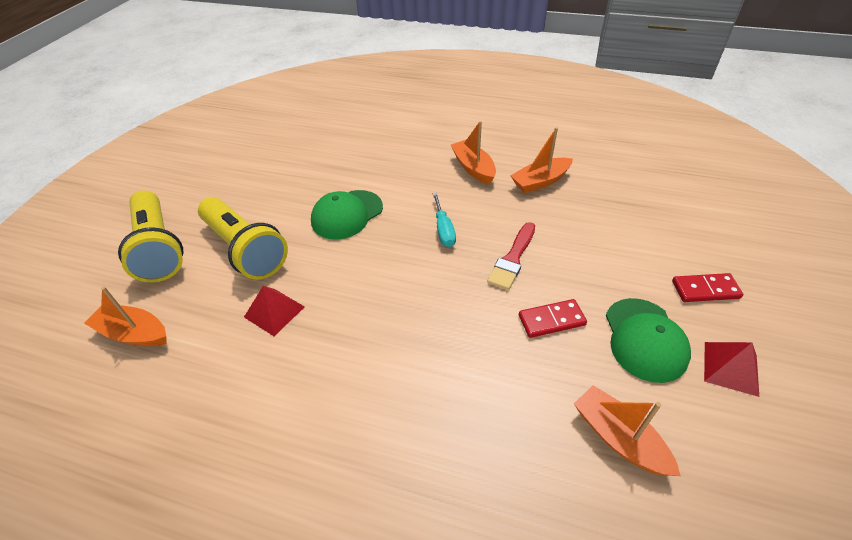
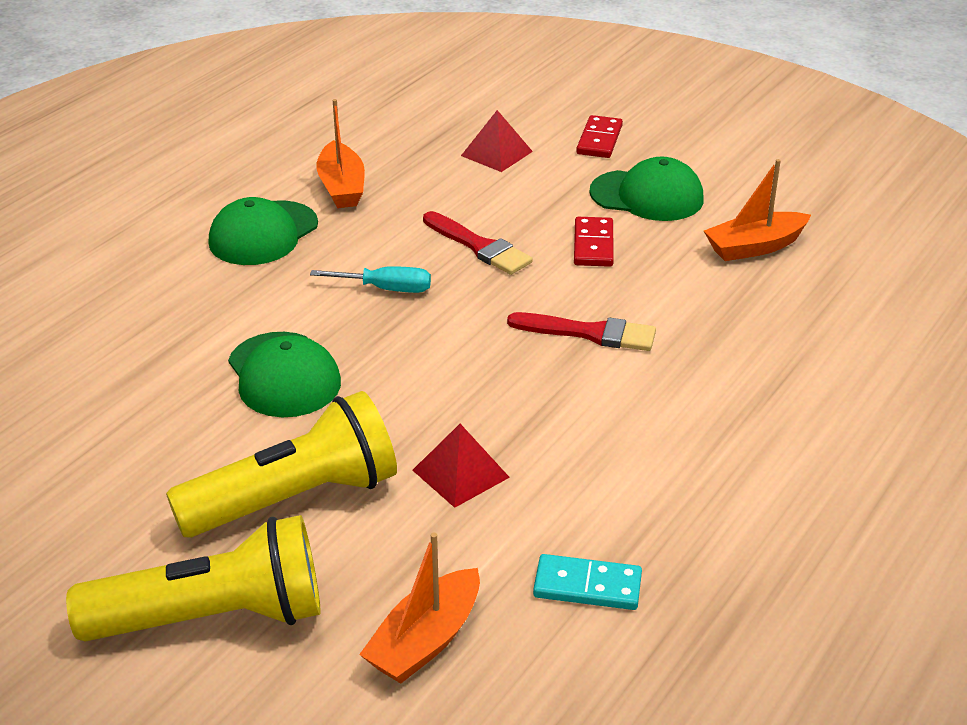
camera: 75 degrees left, 10 degrees down
orange boat [451,121,496,184] -> green cap [209,197,318,265]
red pyramid [704,342,759,397] -> red pyramid moved to [461,110,533,172]
none -> red brush [507,312,656,351]
none -> turquoise domino [533,554,642,610]

